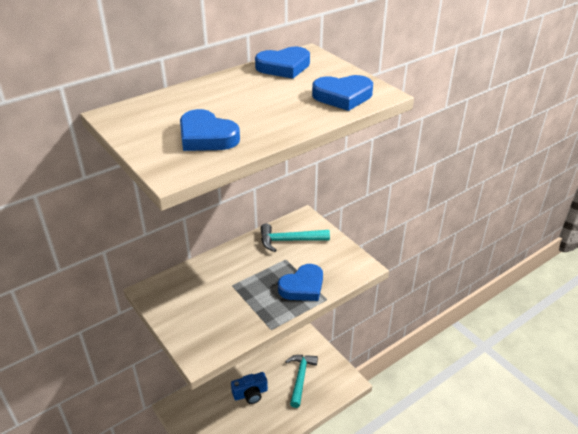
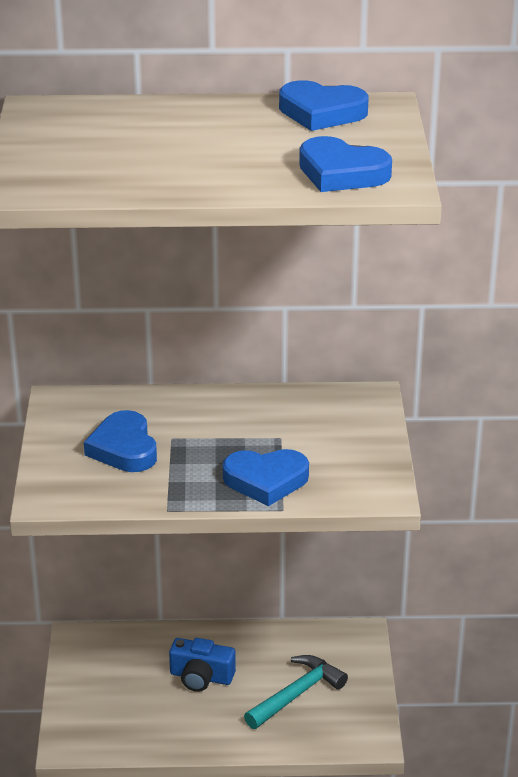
camera: 35 degrees right, 5 degrees down
blue heart [180,109,240,151] -> blue heart moved to [84,410,157,472]
turquoise hammer [261,223,330,252] -> none

